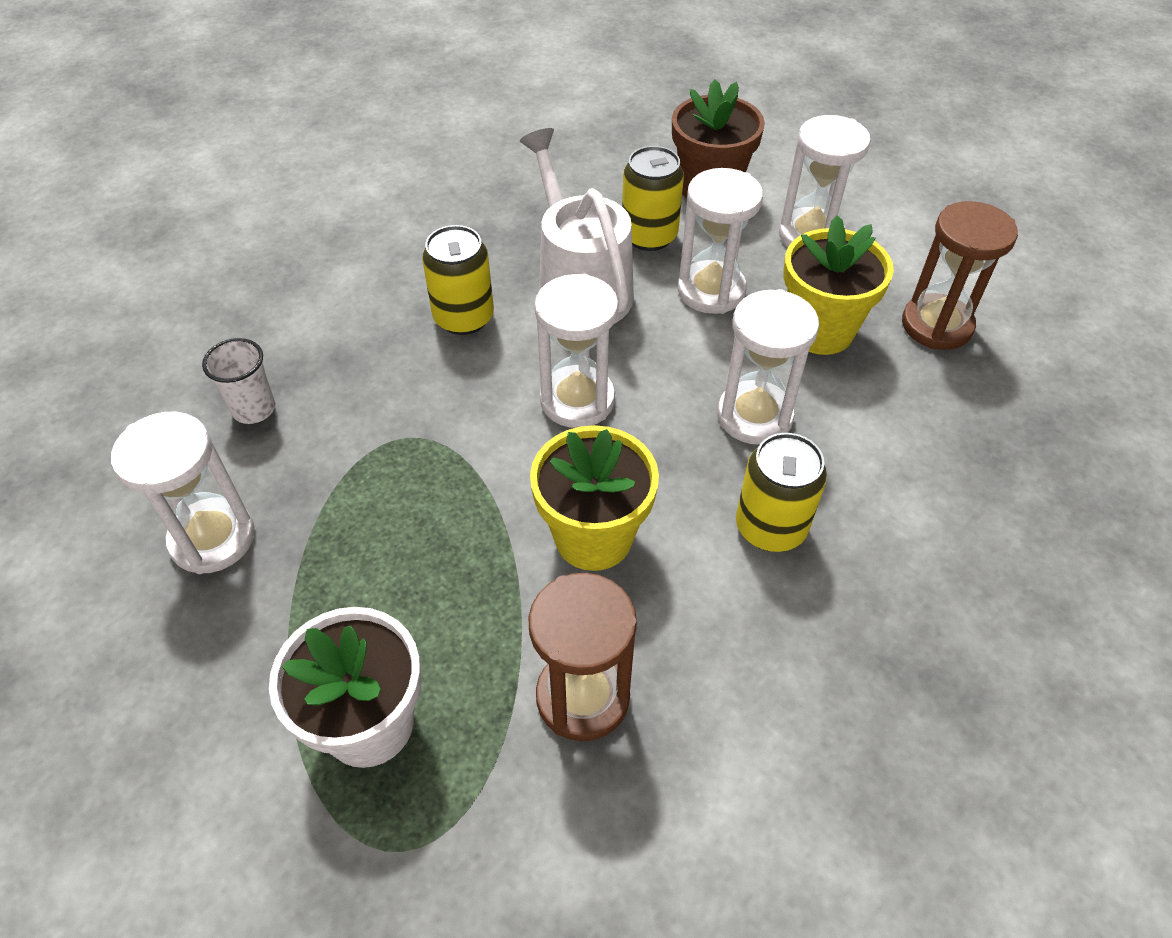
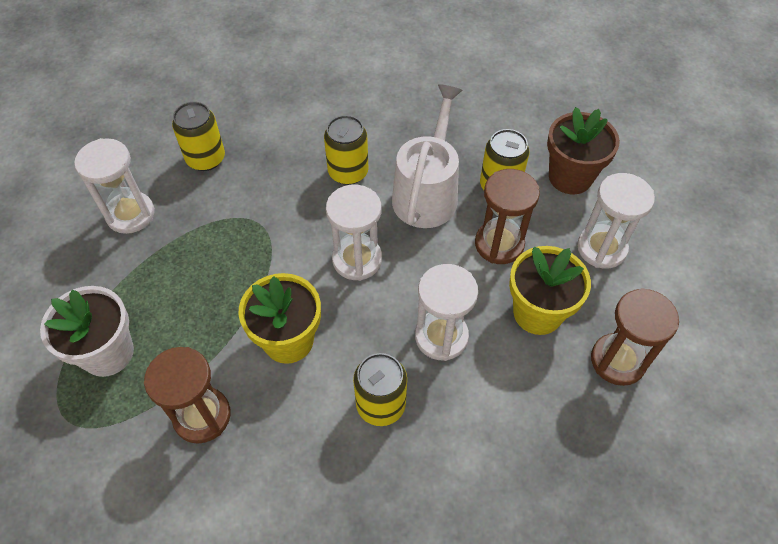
camera: 40 degrees right, 5 degrees up
white cup [202,338,275,424] -> yellow can [172,102,225,171]
white hourglass [678,168,763,314] -> brown hourglass [475,169,540,264]

